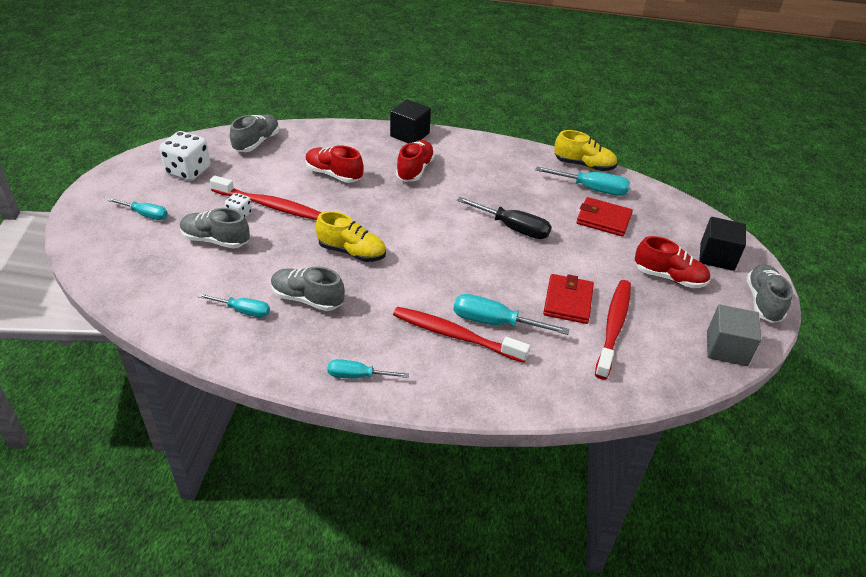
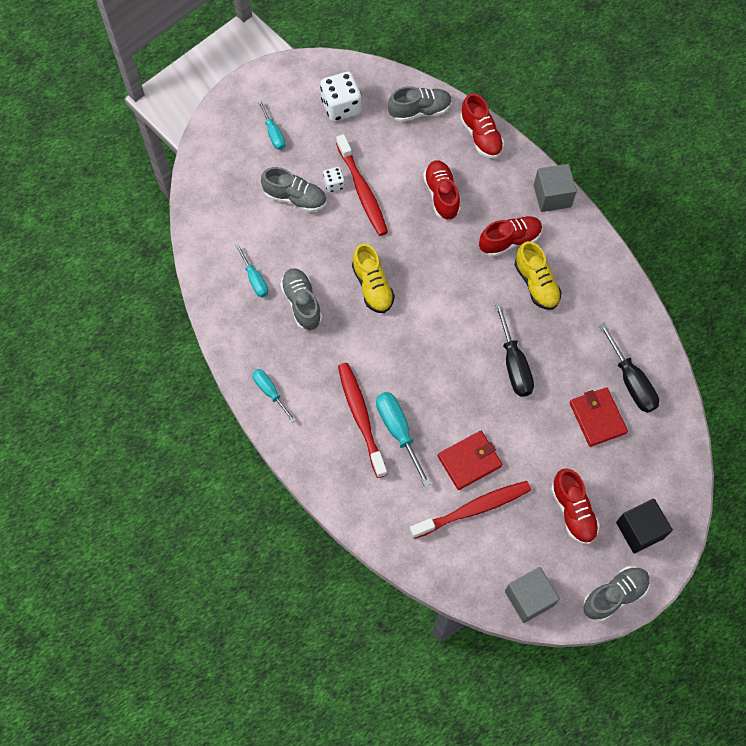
camera: 50 degrees right, 25 degrees up
grey shoe [180,208,250,249] -> grey shoe turned 135 degrees clockwise [261,167,327,212]
black cube [390,99,431,143] -> grey cube [534,164,577,212]
turquoise screwdriver [535,166,630,196] -> black screwdriver [599,322,659,413]
yellow shoe [554,130,617,171] -> yellow shoe moved to [514,241,562,310]
none -> red shoe [460,93,504,158]

